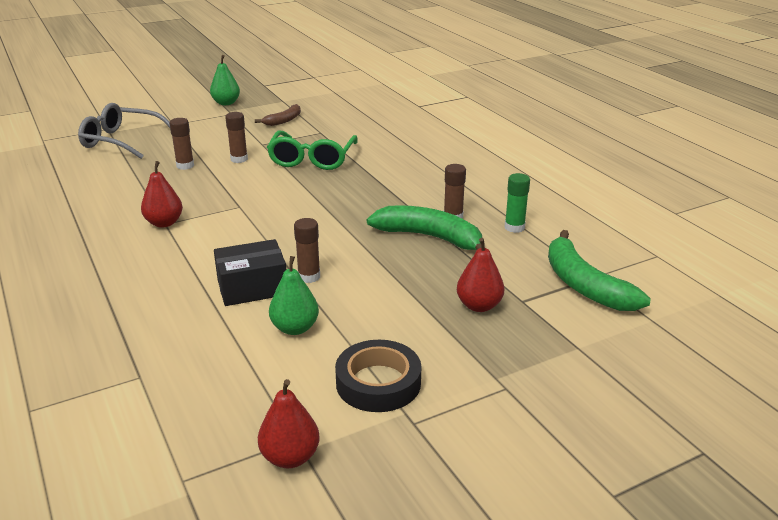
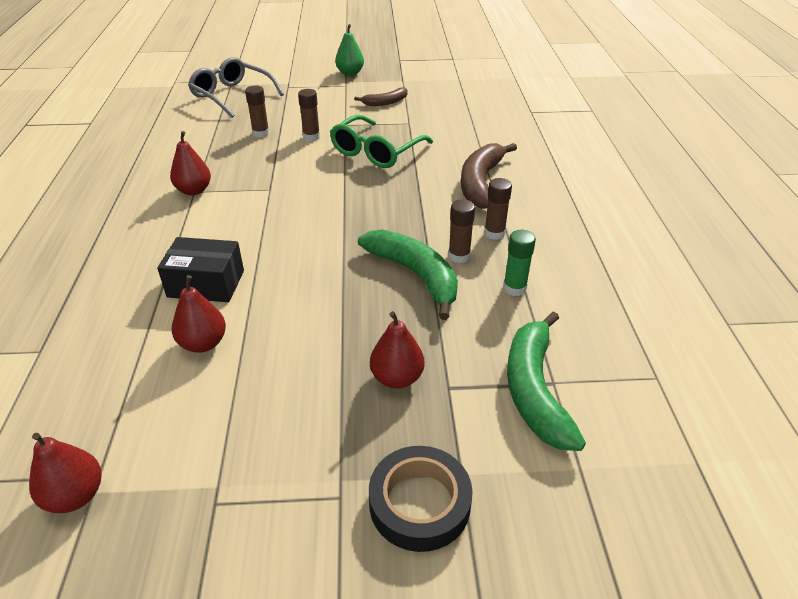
camera: 25 degrees right, 10 degrees up
green pear [269,256,319,335] -> red pear [172,275,226,353]
brown glue stick [294,218,320,283] -> brown glue stick moved to [484,178,512,240]
black tape [335,340,421,412] -> black tape moved to [369,446,473,552]
none -> brown banana [461,143,517,209]

